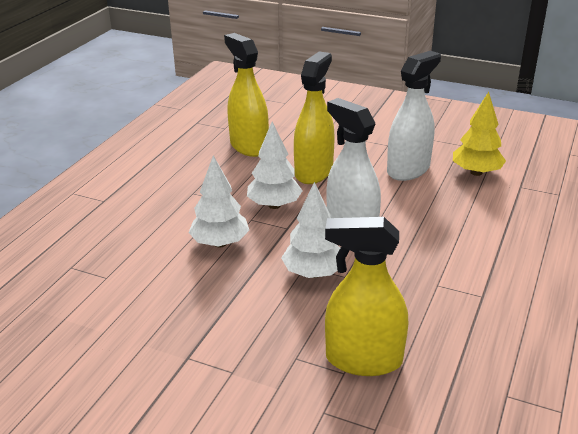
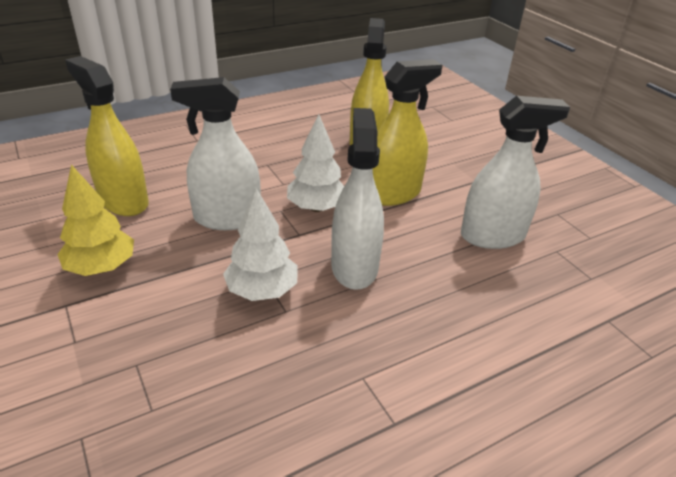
camera: 35 degrees right, 5 degrees up
white tree [188,155,249,248] -> white spray bottle [170,77,261,230]
yellow spray bottle [325,217,408,376] -> yellow spray bottle moved to [65,56,149,216]
yellow tree [453,92,506,176] -> yellow tree moved to [57,164,134,276]

